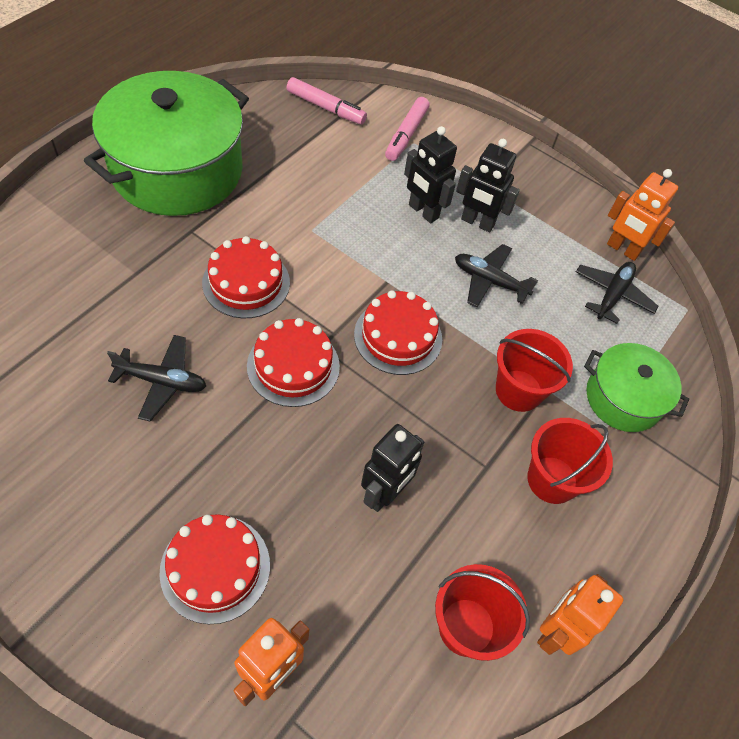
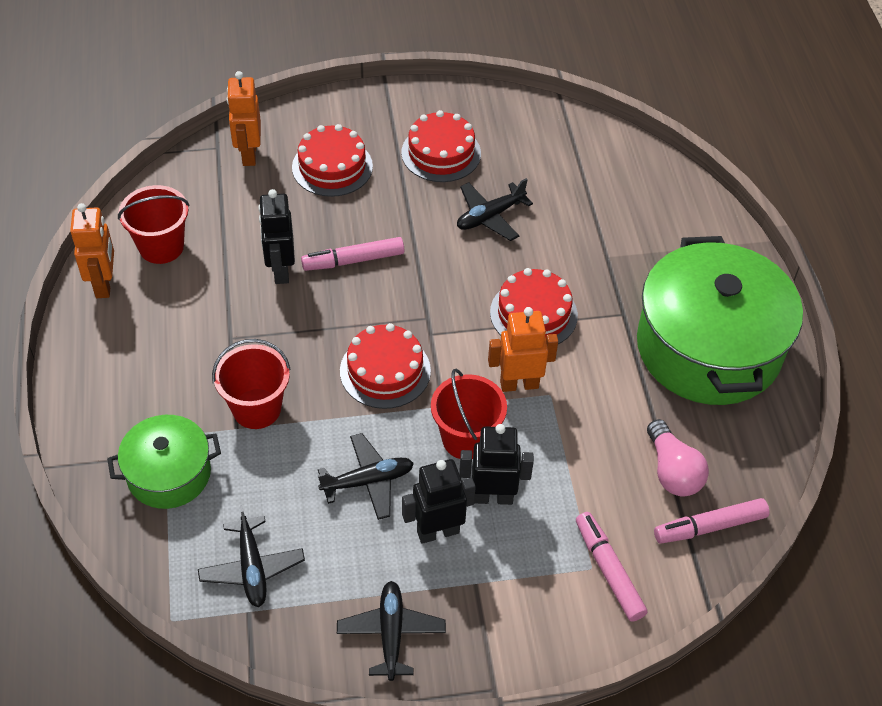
camera: 140 degrees right, 5 degrees down
red cake [247,318,340,407] -> red cake moved to [401,110,481,182]
red bucket [527,418,613,504] -> red bucket moved to [431,369,507,459]
orange robot [607,169,678,261] -> orange robot moved to [488,307,558,392]
none -> pink marker [301,237,404,271]
none -> black plane [337,581,446,681]
none -> pink light bulb [647,419,709,496]

